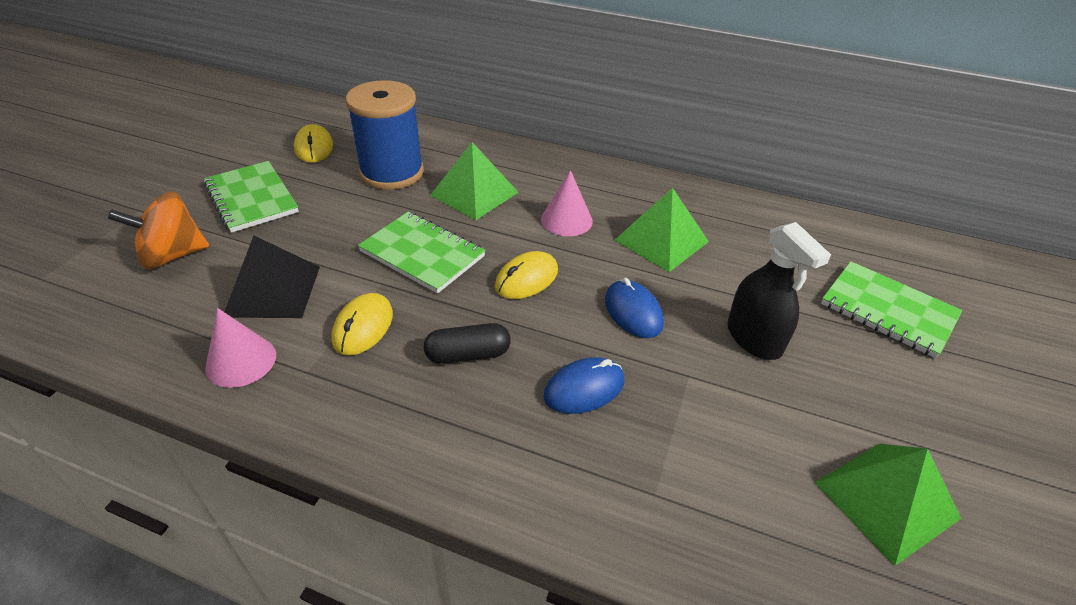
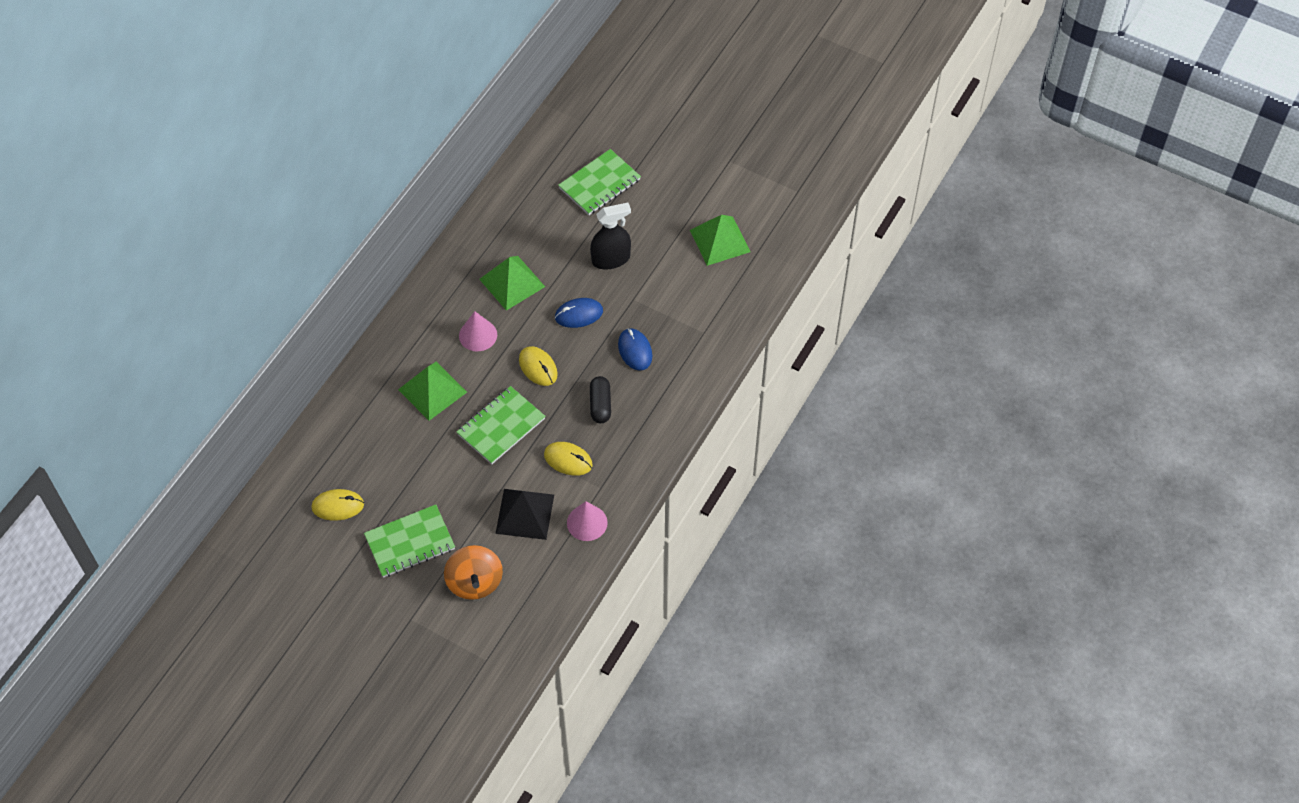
camera: 80 degrees left, 15 degrees up
blue spool [346,80,424,190] -> none

